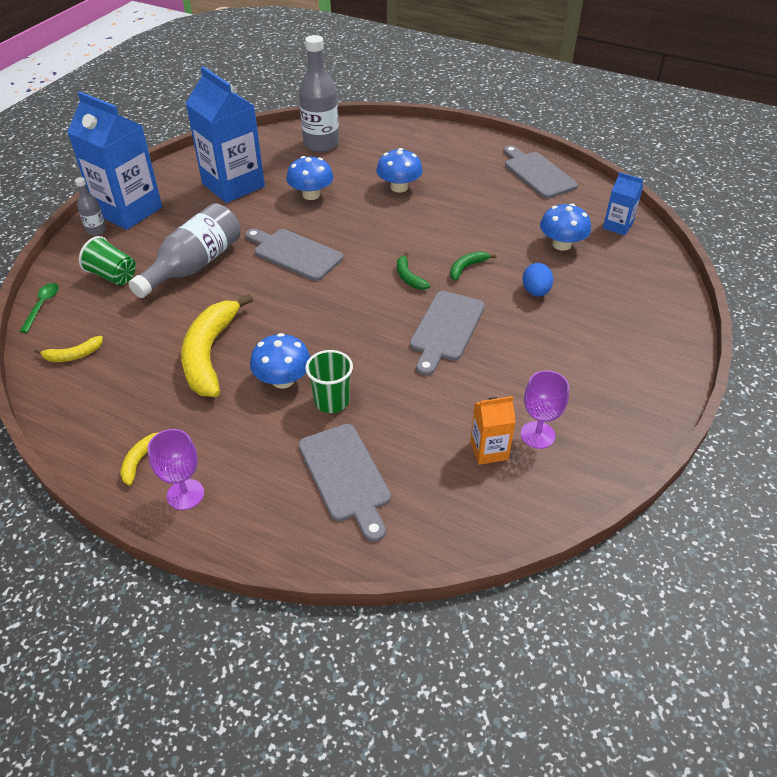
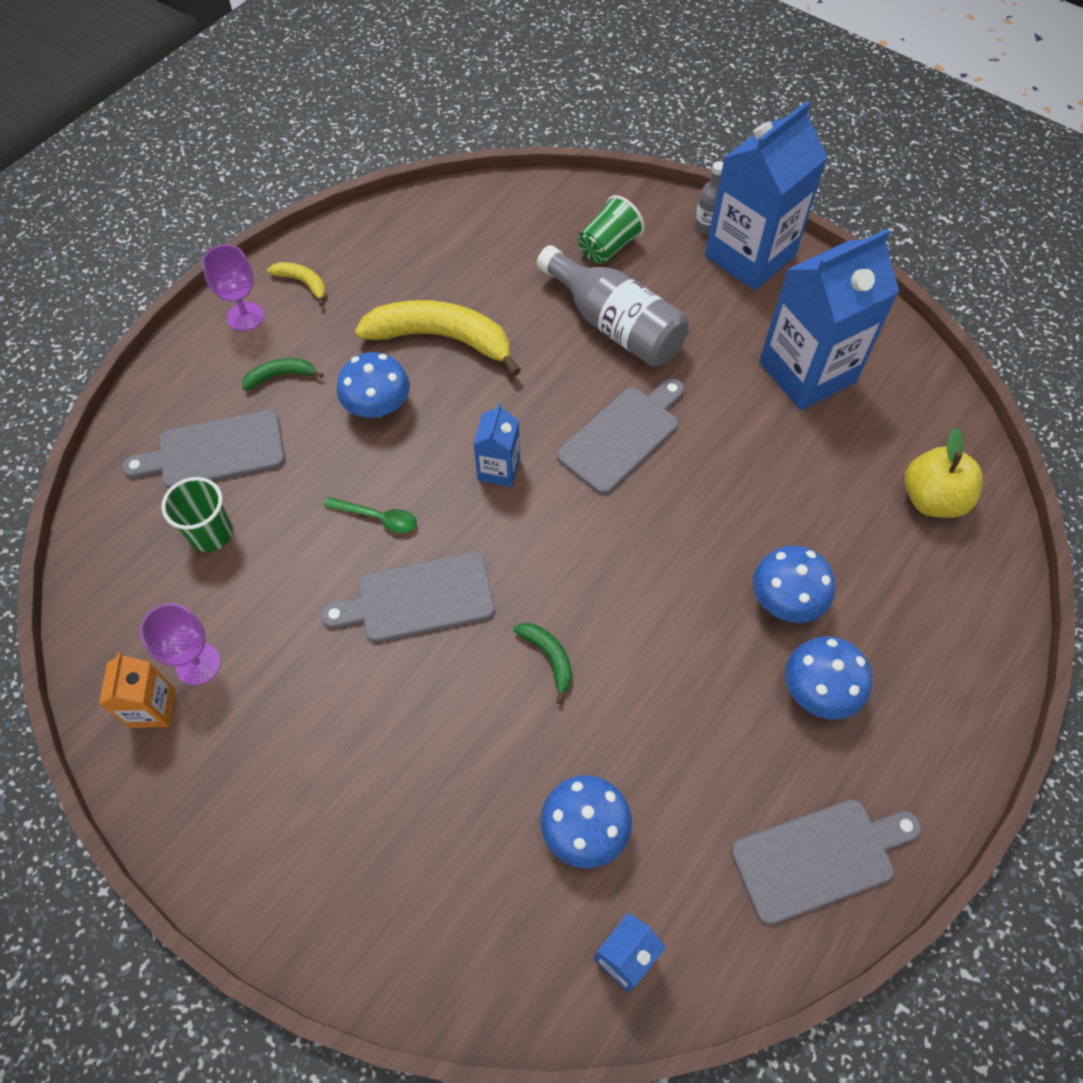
camera: 100 degrees right, 15 degrees up
green spoon [20,283,59,333] -> green spoon moved to [324,497,417,533]
yellow banana [34,336,103,362] -> none
blue mushroom [286,156,333,200] -> blue mushroom moved to [785,636,872,719]
grey bottle [299,35,339,152] -> yellow apple [905,427,983,518]
green cup [305,350,353,413] -> green cup moved to [161,477,233,552]
green banana [397,252,431,290] -> green banana moved to [242,358,323,391]
grey cutting board [410,291,485,376] -> grey cutting board turned 45 degrees counterclockwise [321,552,495,642]
orange carton [470,396,516,465] -> orange carton moved to [99,653,175,728]
blue egg [522,263,553,297] -> none
none -> blue carton [473,403,520,487]

